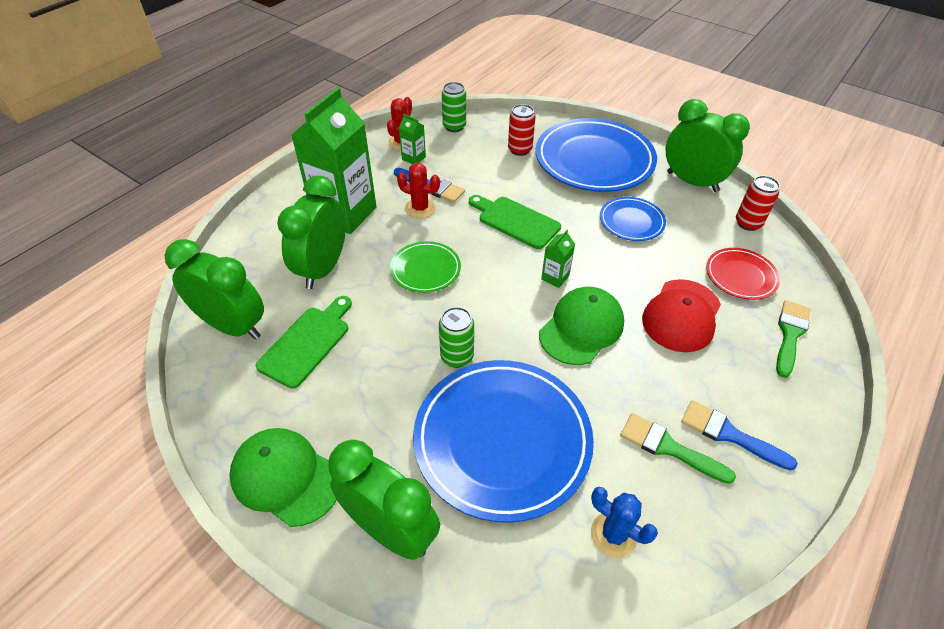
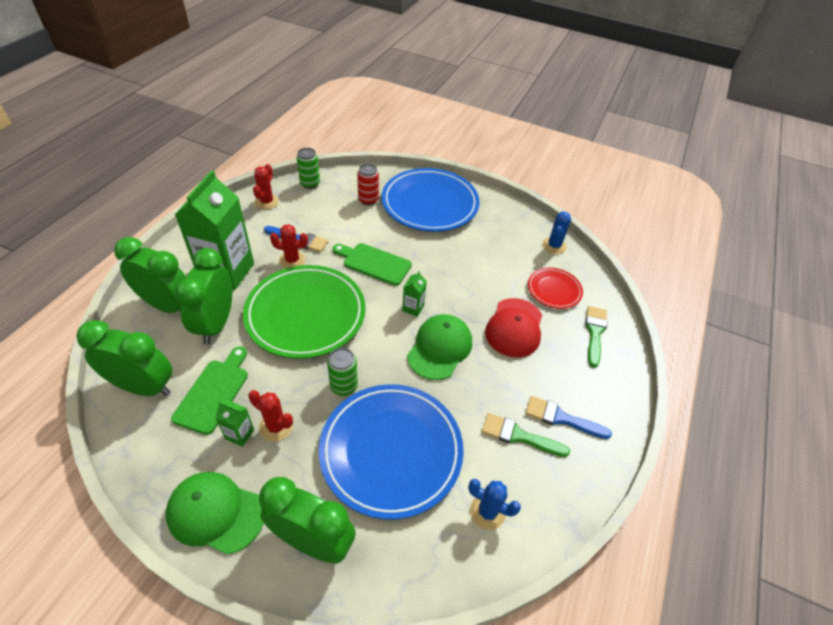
camera: 15 degrees left, 0 degrees up
green plate [390,241,461,293] -> green plate [243,265,366,359], size x2.02
green carton [399,114,426,164] -> green carton moved to [215,400,254,447]
blue plate [600,197,666,241] -> none
green clock [666,99,750,192] -> green clock moved to [114,237,186,313]
red can [736,176,780,231] -> blue cactus [542,212,571,254]
none -> red cactus [248,390,293,442]

